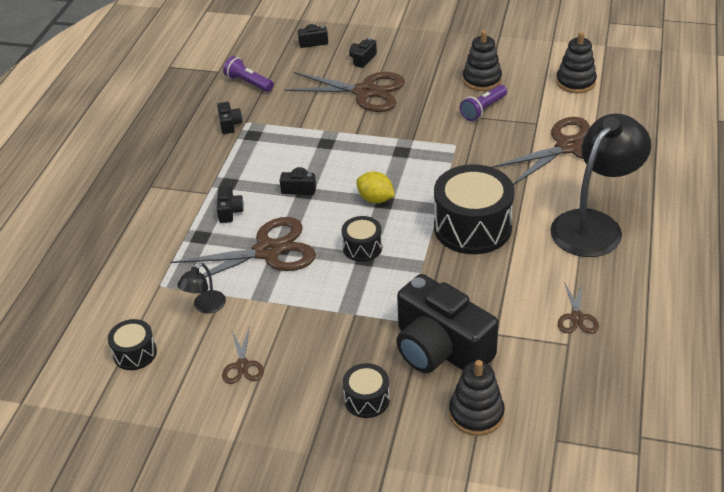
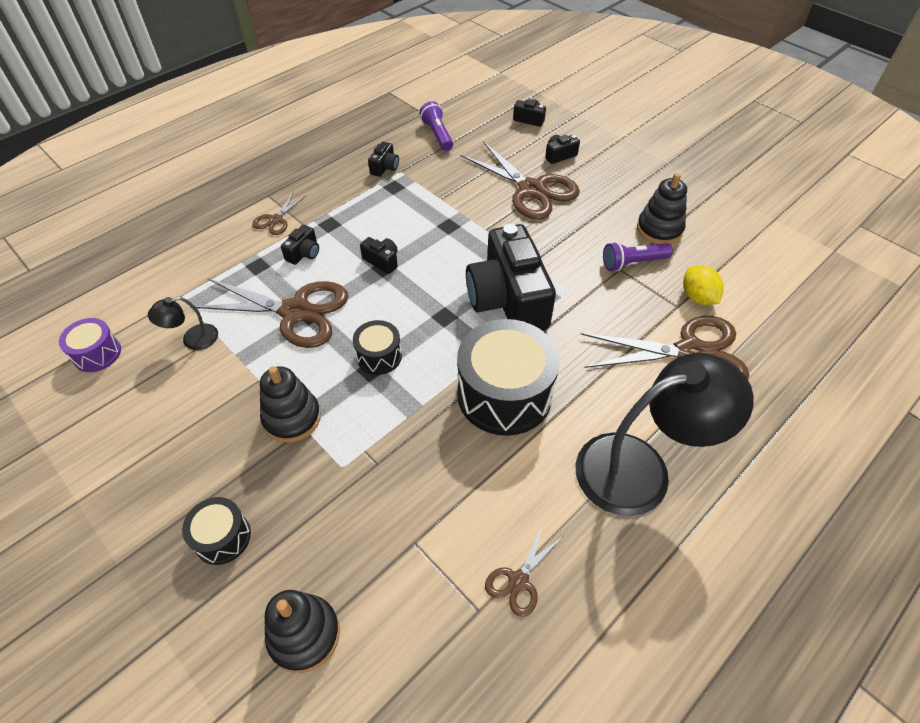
camera: 30 degrees right, 10 degrees up
black drum [108,319,157,370] -> purple drum [59,318,121,372]
brown scissors [222,328,264,384] -> brown scissors moved to [252,192,307,235]
yellow lemon [356,171,395,204] -> yellow lemon moved to [683,265,724,305]
black camera [396,274,499,373] -> black camera moved to [466,224,556,330]
black stacking toy [556,32,597,93] -> black stacking toy moved to [260,366,321,443]

